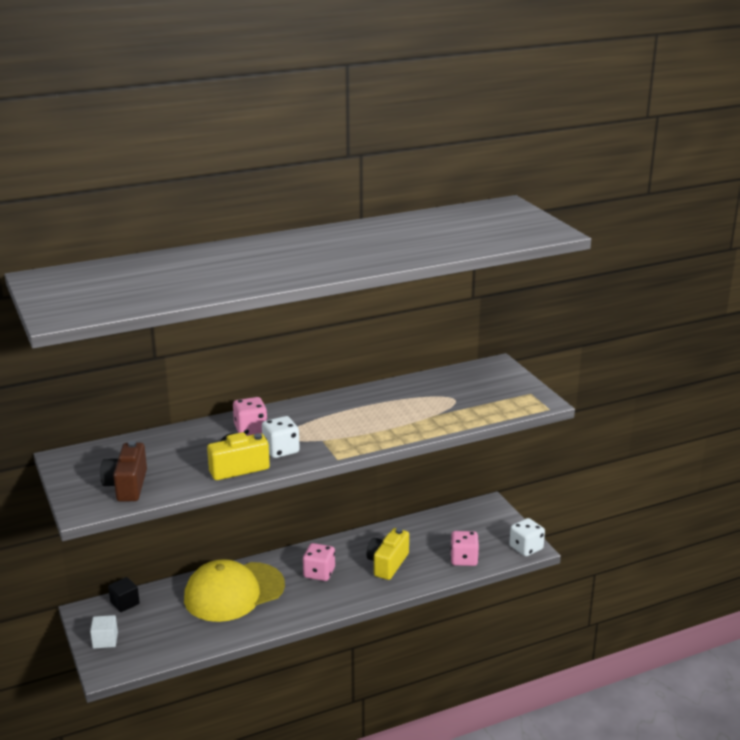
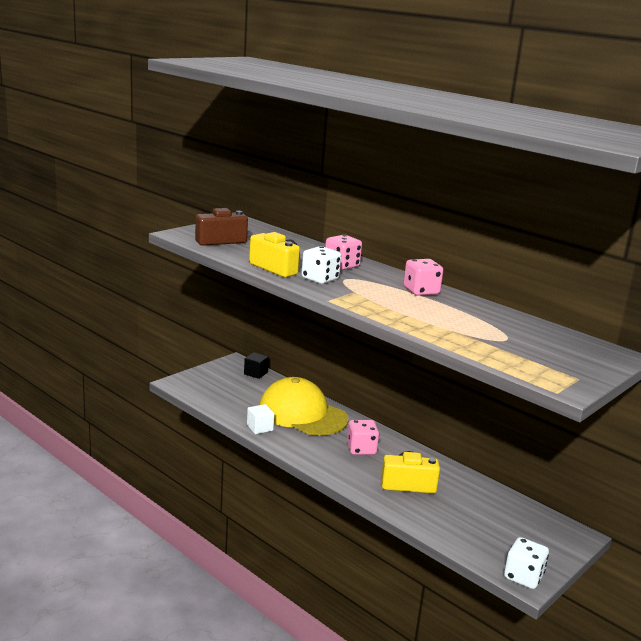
camera: 65 degrees right, 5 degrees down
white cube [90,615,118,648] -> white cube moved to [247,404,274,434]
pink dice [450,531,479,566] -> pink dice moved to [404,259,443,296]

